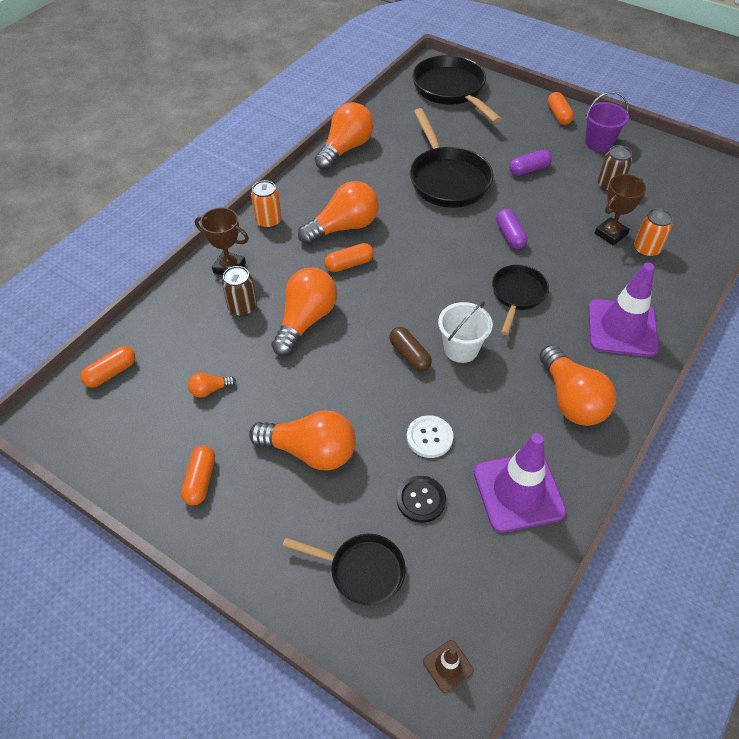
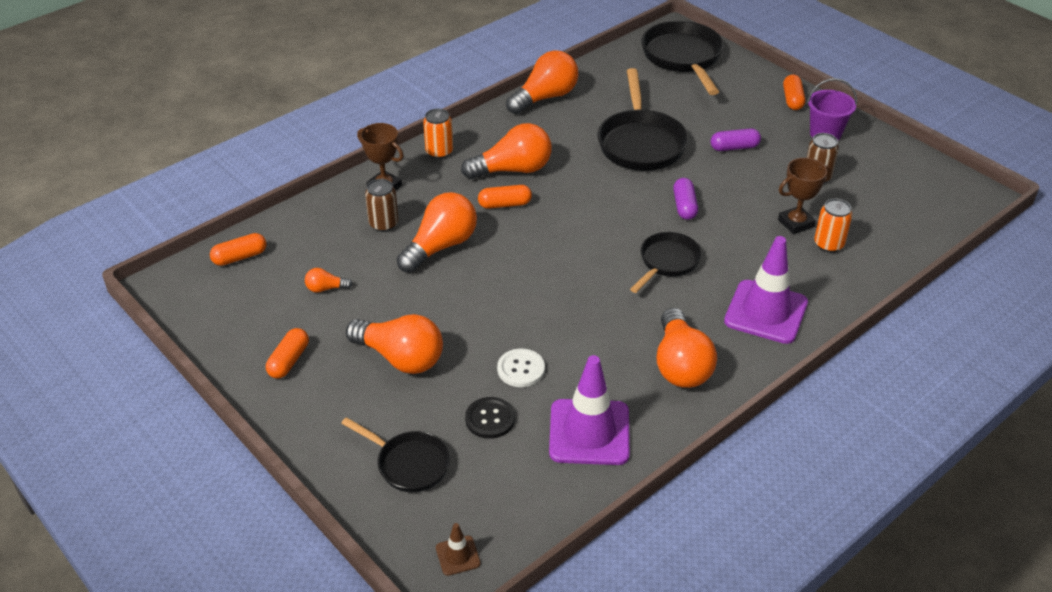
camera: 15 degrees right, 10 degrees down
brown capsule [389,327,432,372] -> none
white bucket [438,301,493,363] -> none

